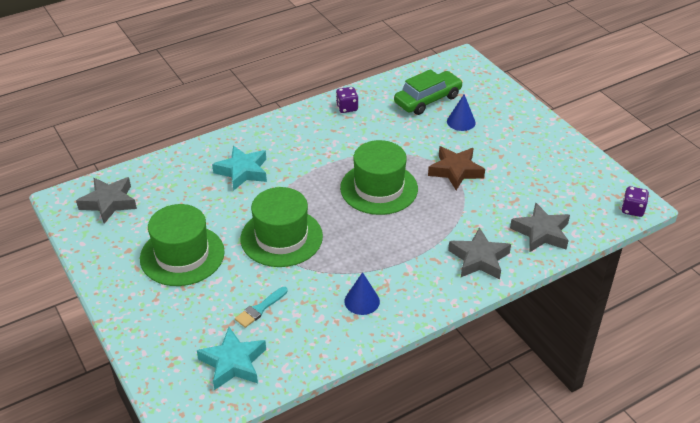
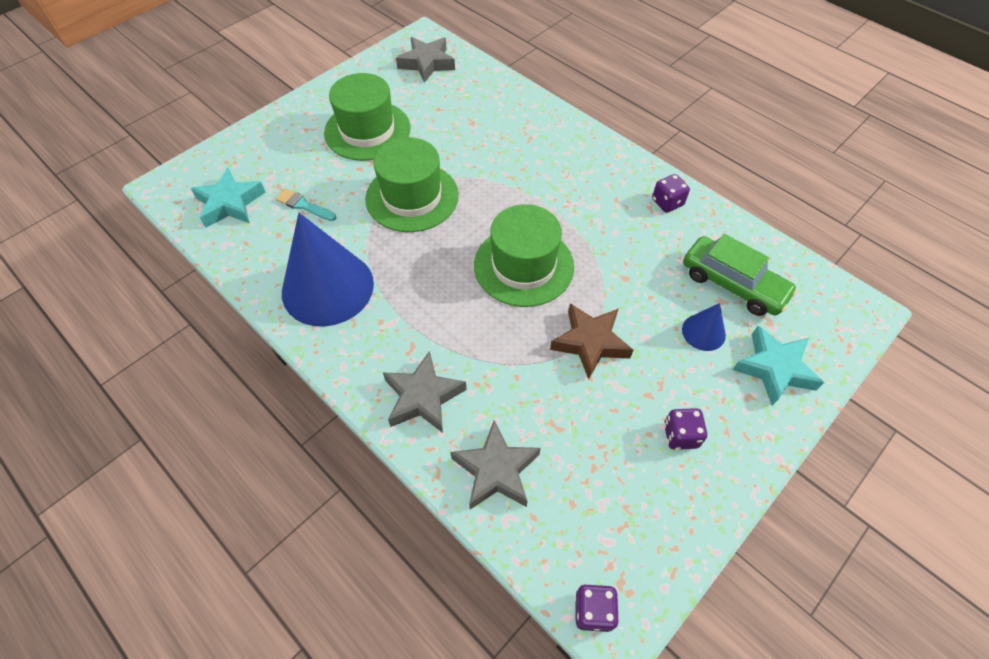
camera: 75 degrees right, 15 degrees up
turquoise star [212,146,267,191] -> turquoise star moved to [733,326,824,406]
blue cone [344,272,380,315] -> blue cone [282,213,374,326], size x2.21
none -> purple dice [664,408,707,450]

